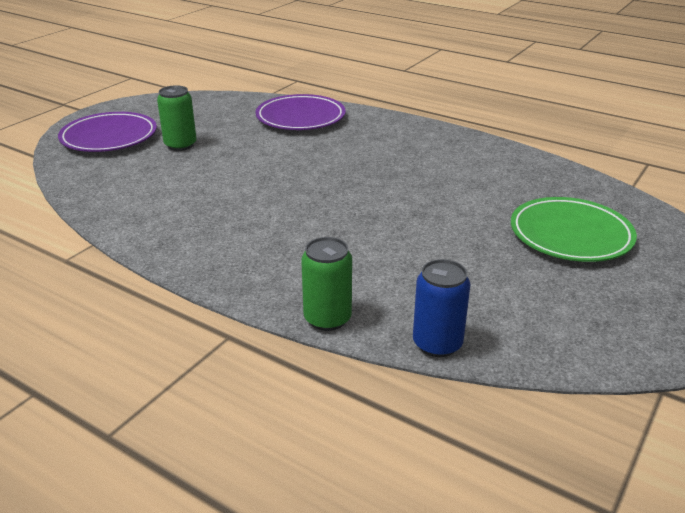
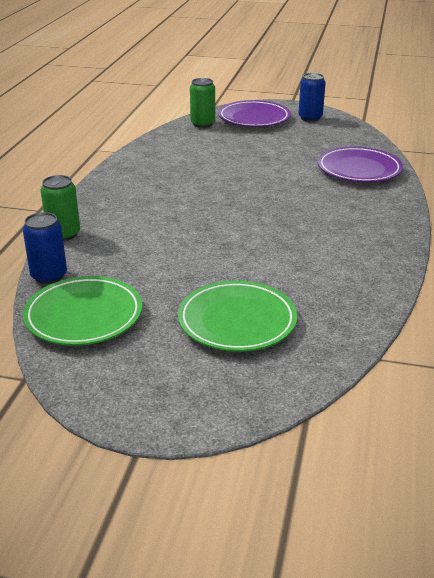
camera: 70 degrees right, 0 degrees up
green can [157,85,197,151] -> green can moved to [190,78,215,128]
none -> green plate [23,276,142,346]
none -> blue can [298,73,326,122]

